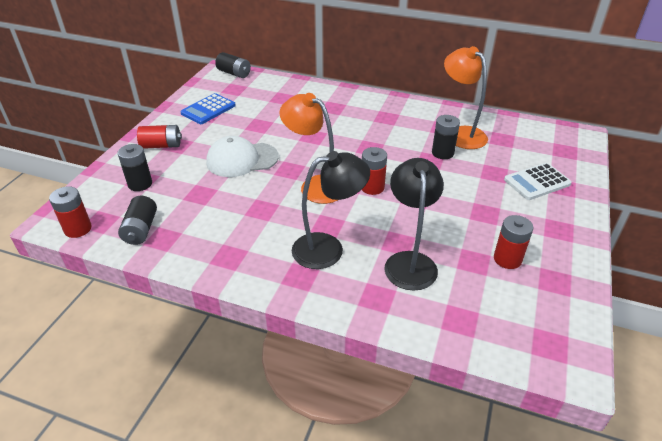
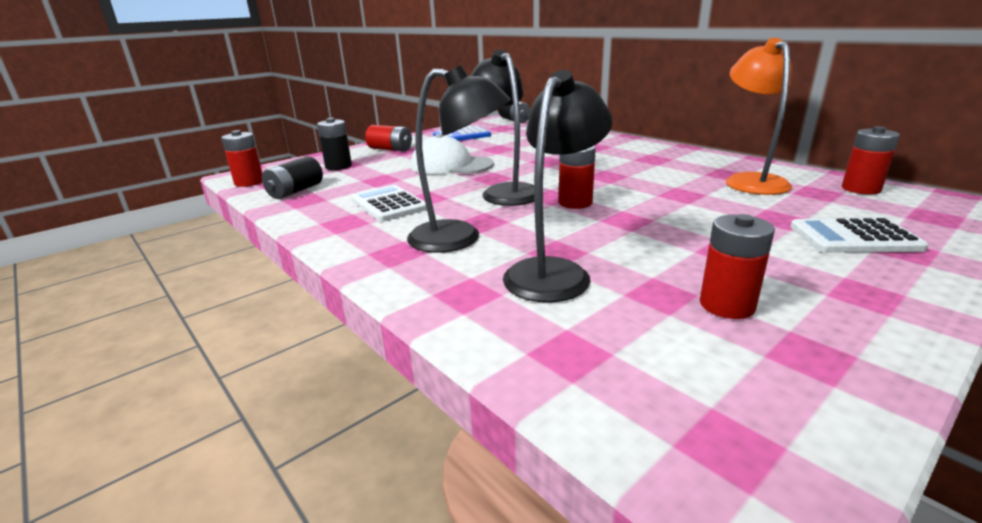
camera: 30 degrees right, 15 degrees down
orange lamp [280,93,338,204] -> black lamp [470,50,534,206]
black battery [432,115,460,159] -> none
none -> white calculator [351,185,427,222]
none -> red battery [842,126,900,194]

